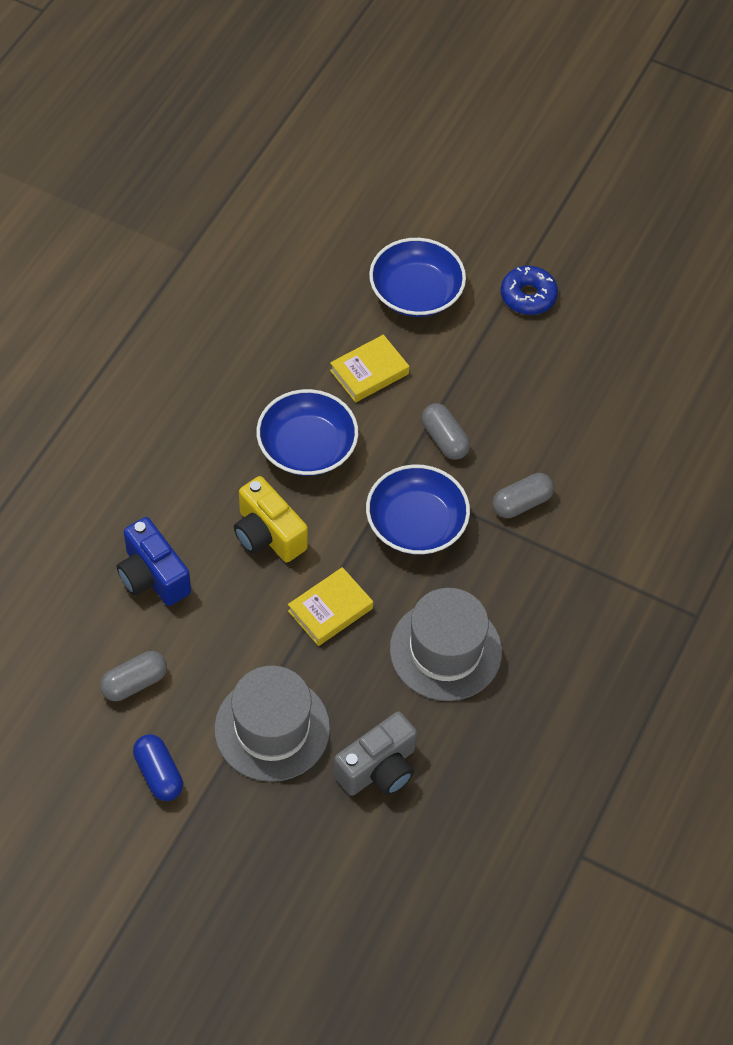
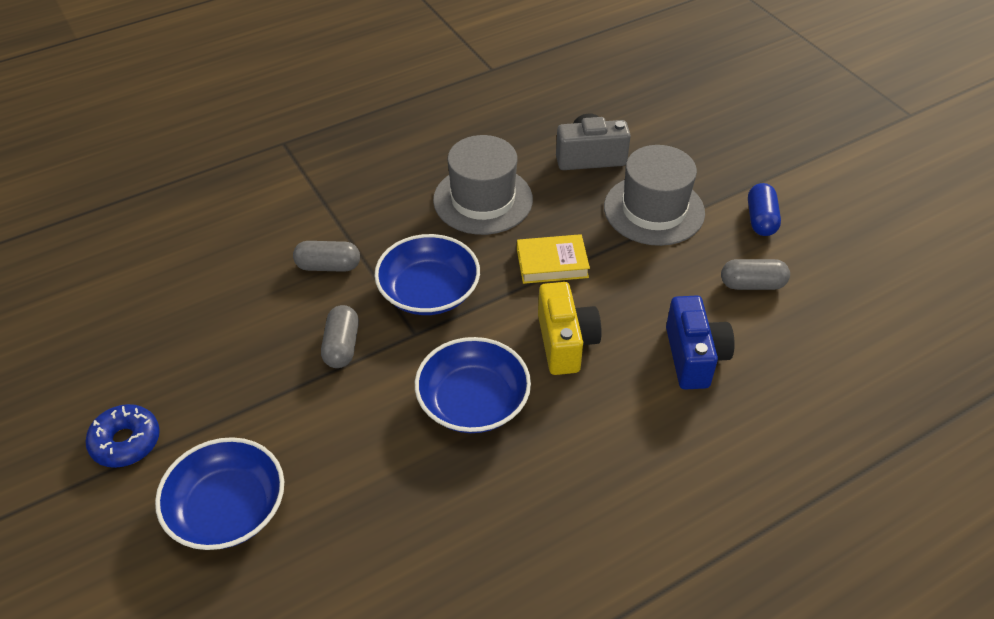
camera: 145 degrees left, 10 degrees down
yellow book [330,334,409,402] -> none

